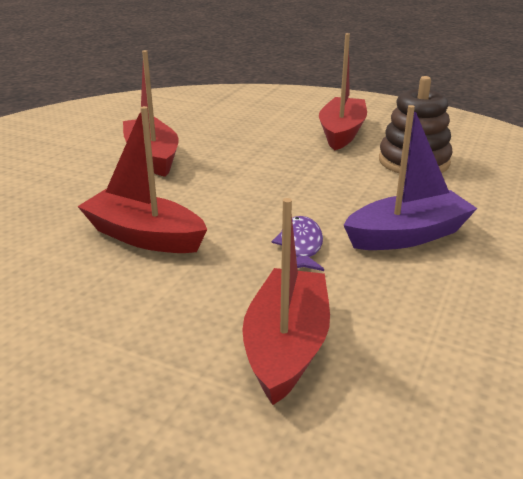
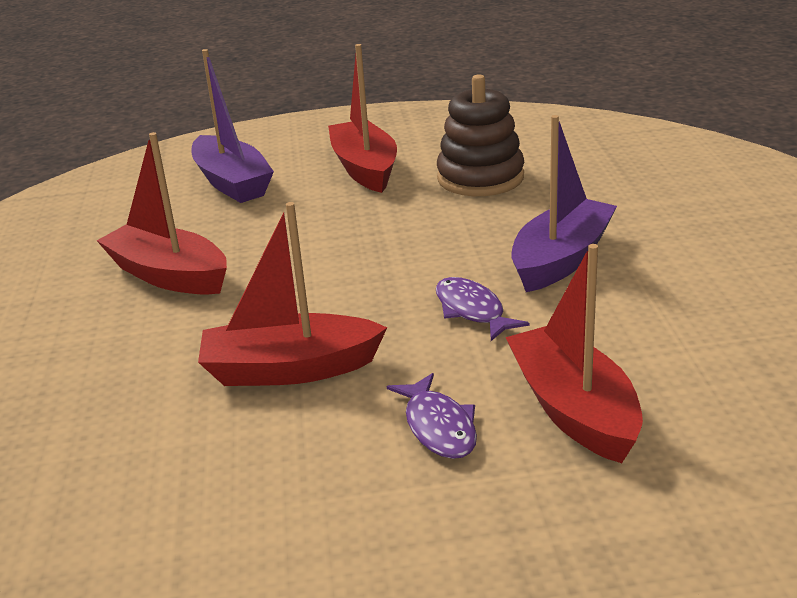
camera: 30 degrees left, 0 degrees up
none -> purple boat [192,49,274,203]
none -> purple fish [387,373,477,459]

